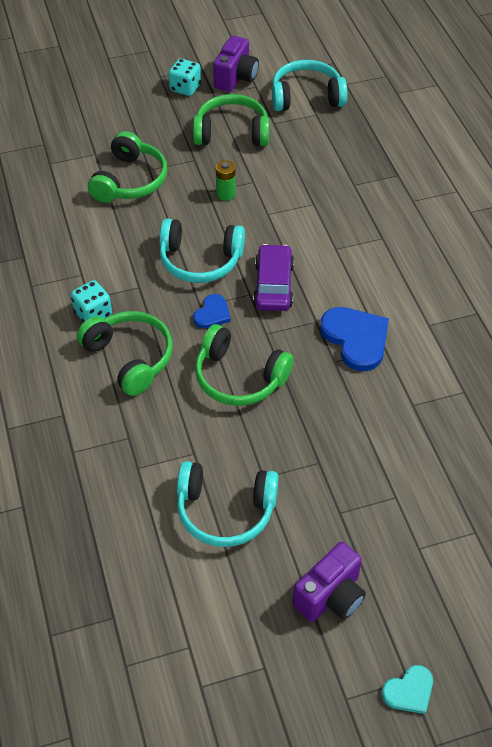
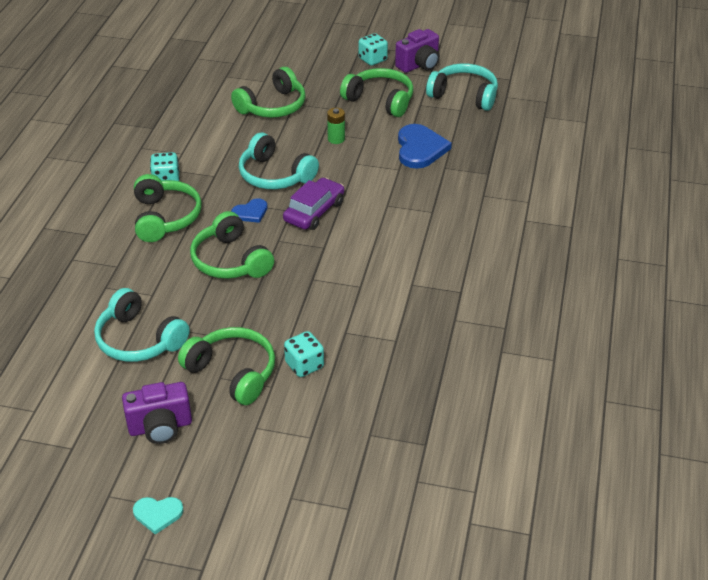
camera: 30 degrees right, 10 degrees down
blue heart [320,307,389,371] -> blue heart moved to [398,124,452,169]
none -> green headphones [178,327,275,405]
none -> turquoise dice [284,331,324,377]

